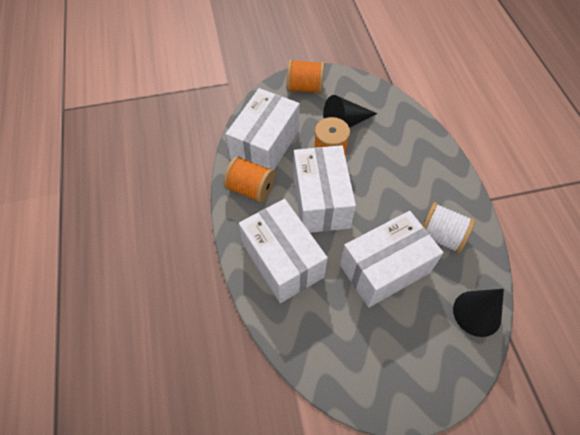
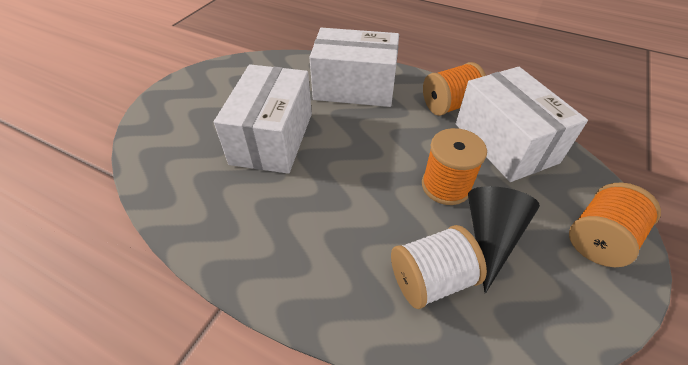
camera: 130 degrees right, 10 degrees down
white box [293,145,356,233] -> none
white spool [422,202,475,253] -> white spool moved to [391,225,487,309]
black cone [453,289,504,337] -> none

